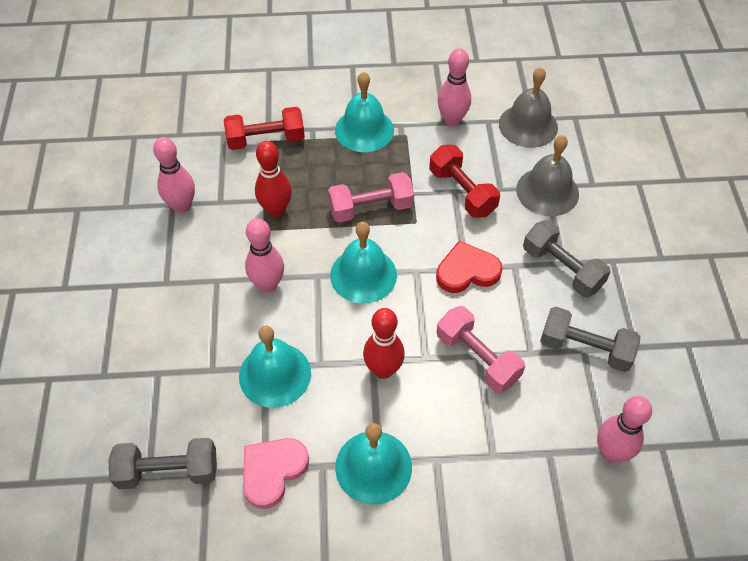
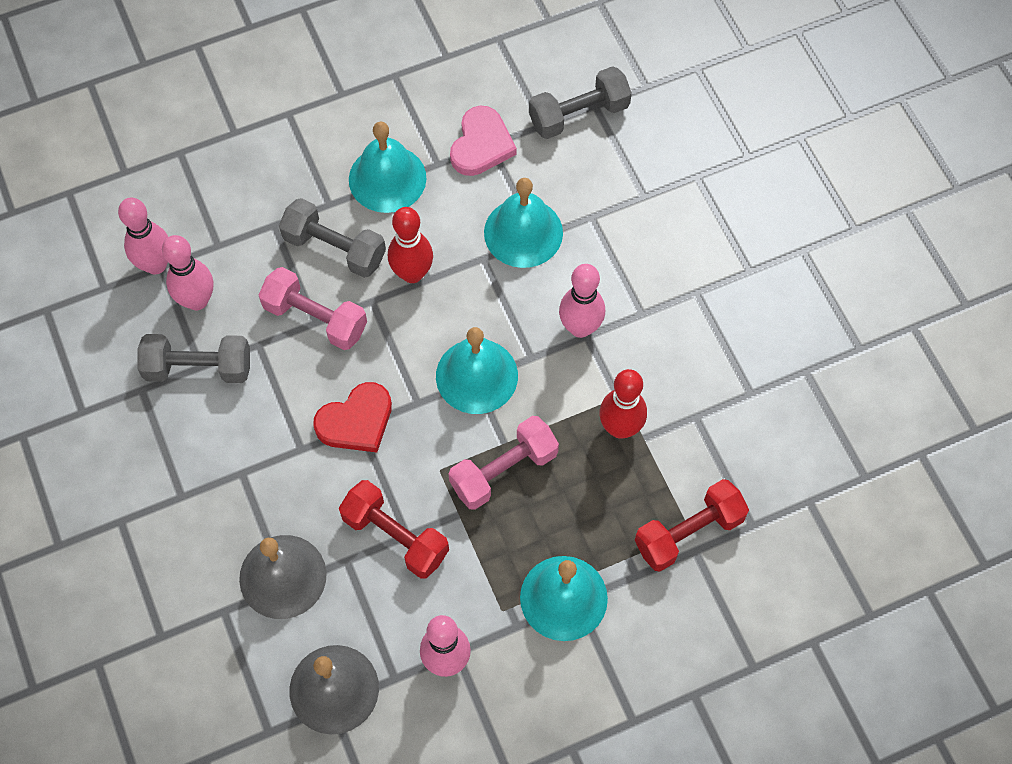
camera: 160 degrees right, 10 degrees up
pink bowling pin [153,137,195,213] -> pink bowling pin moved to [162,235,213,310]
grey dumbbell [523,220,611,297] -> grey dumbbell moved to [279,198,386,278]

